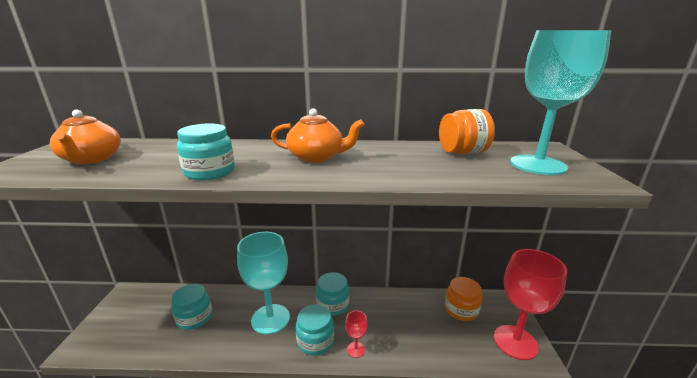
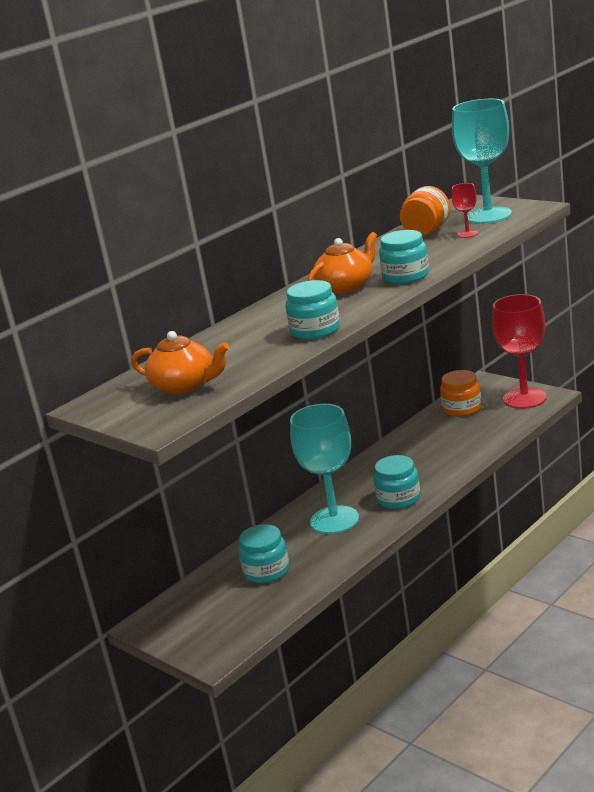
camera: 45 degrees left, 0 degrees up
turquoise jar [316,272,349,316] -> turquoise jar moved to [379,230,429,284]
red goblet [345,311,367,358] -> red goblet moved to [451,183,478,238]

